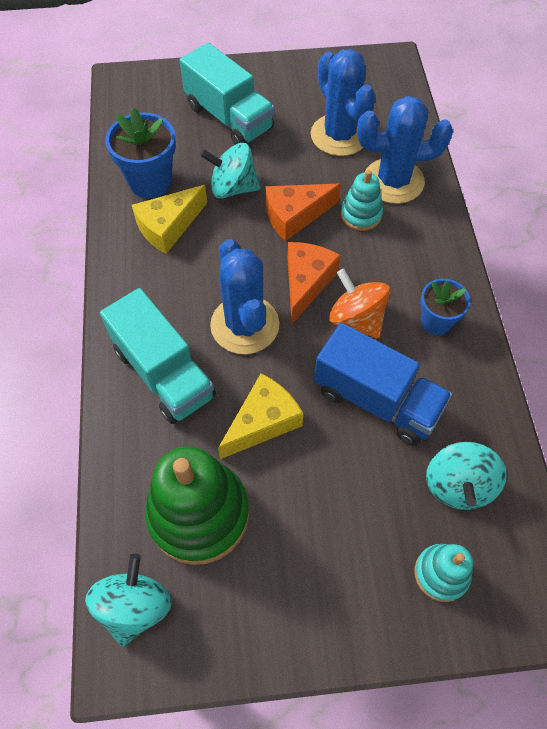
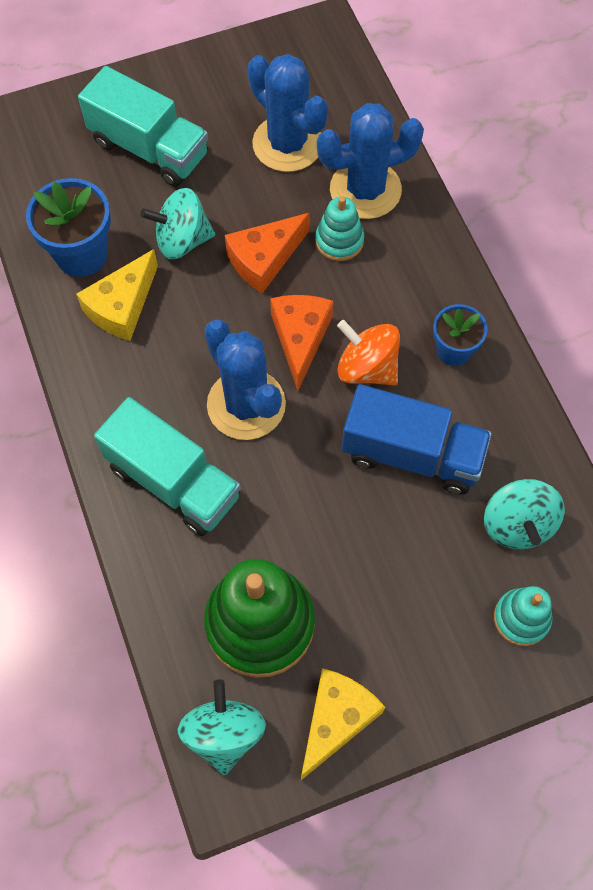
camera: 15 degrees left, 5 degrees up
yellow cheese [218,374,303,459] -> yellow cheese moved to [301,668,385,780]

